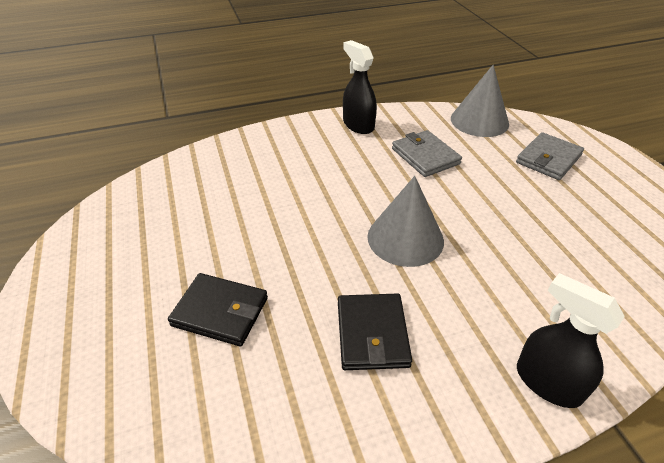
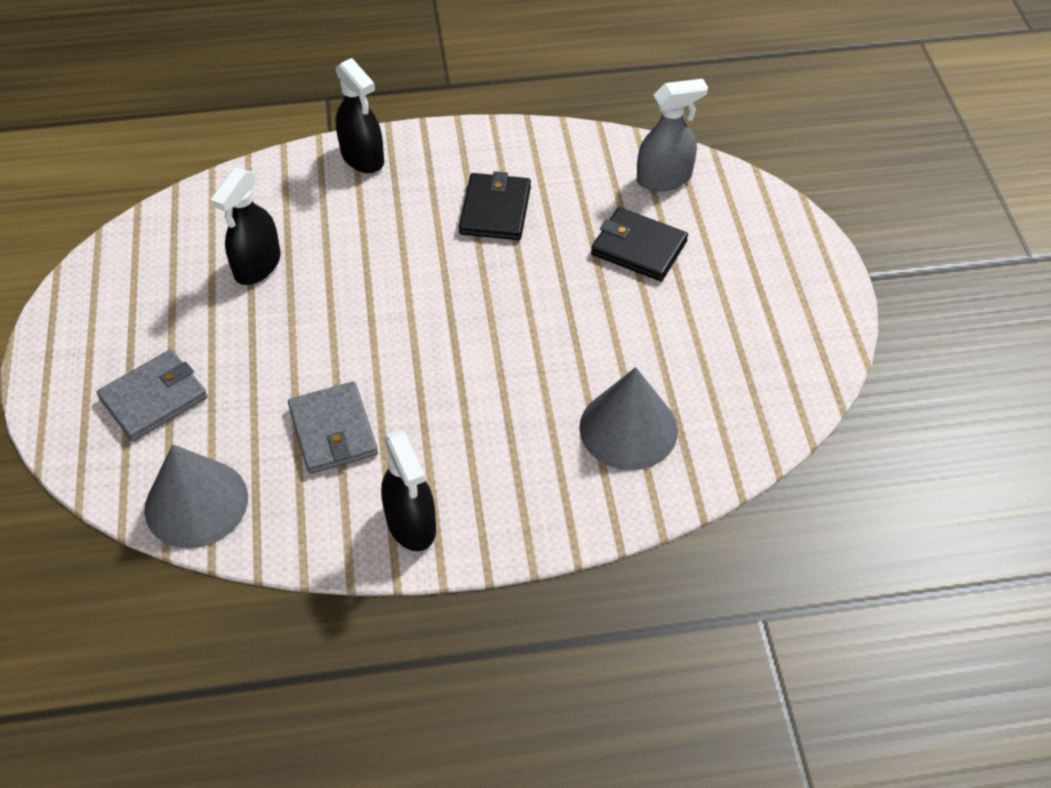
camera: 170 degrees left, 10 degrees up
grey cone [367,176,444,267] -> grey cone moved to [579,367,678,470]
none -> black spray bottle [211,168,281,285]
none -> grey spray bottle [637,79,708,191]

